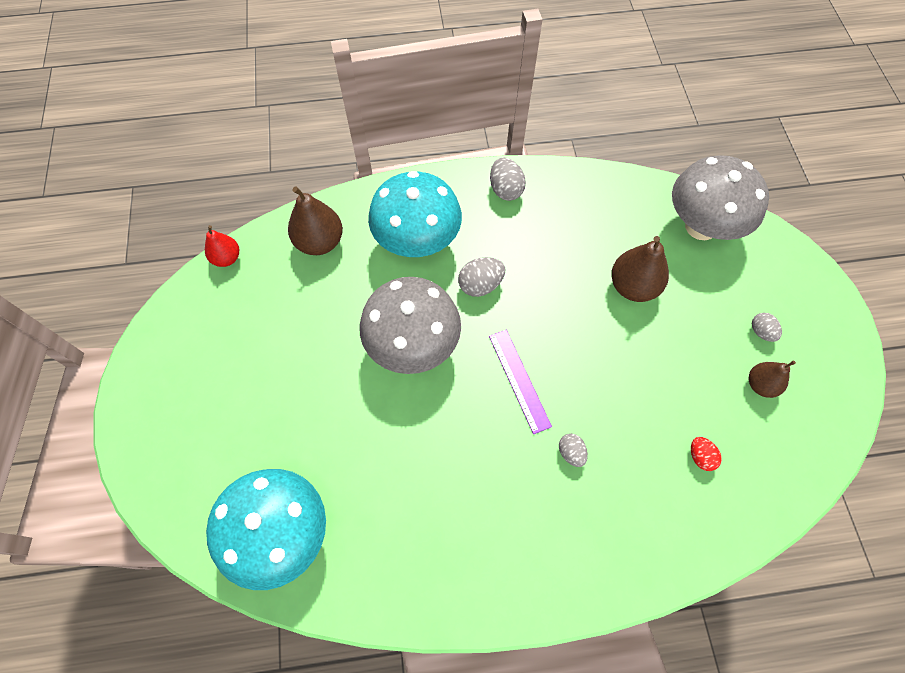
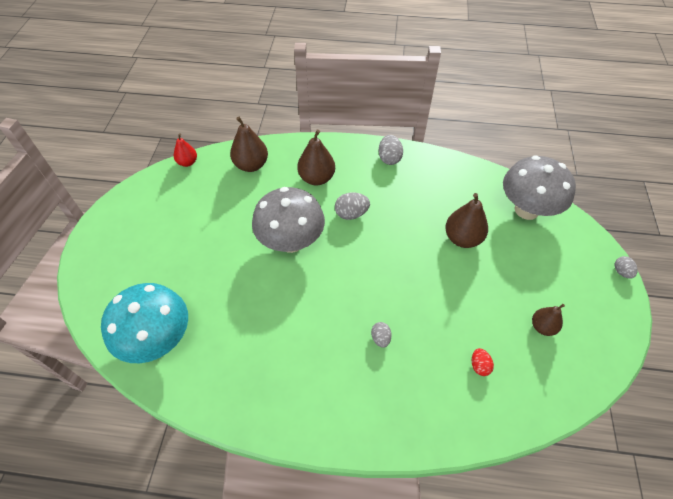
camera: 15 degrees right, 10 degrees down
turquoise mushroom [368,171,462,257] -> brown pear [297,130,335,186]
purple ruler [489,330,552,434] -> none
grey egg [752,313,782,342] -> grey egg moved to [615,256,638,279]

